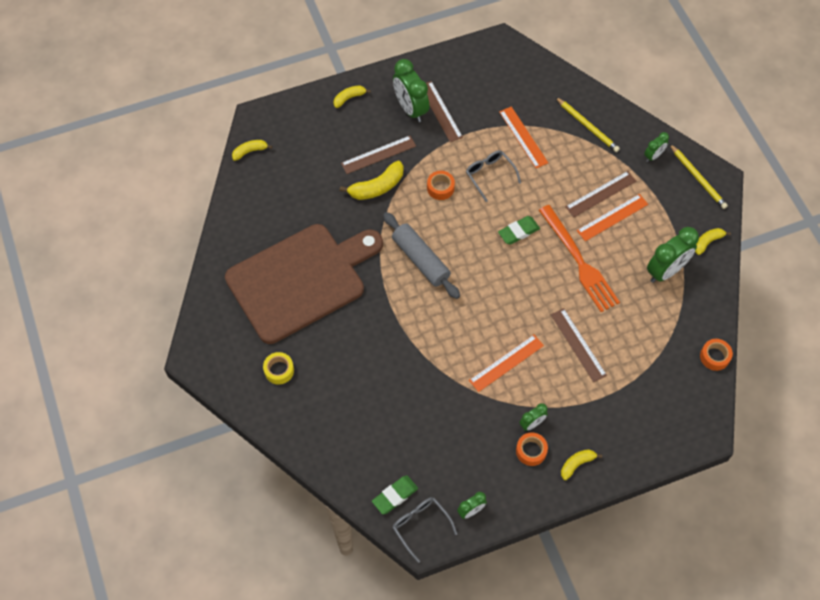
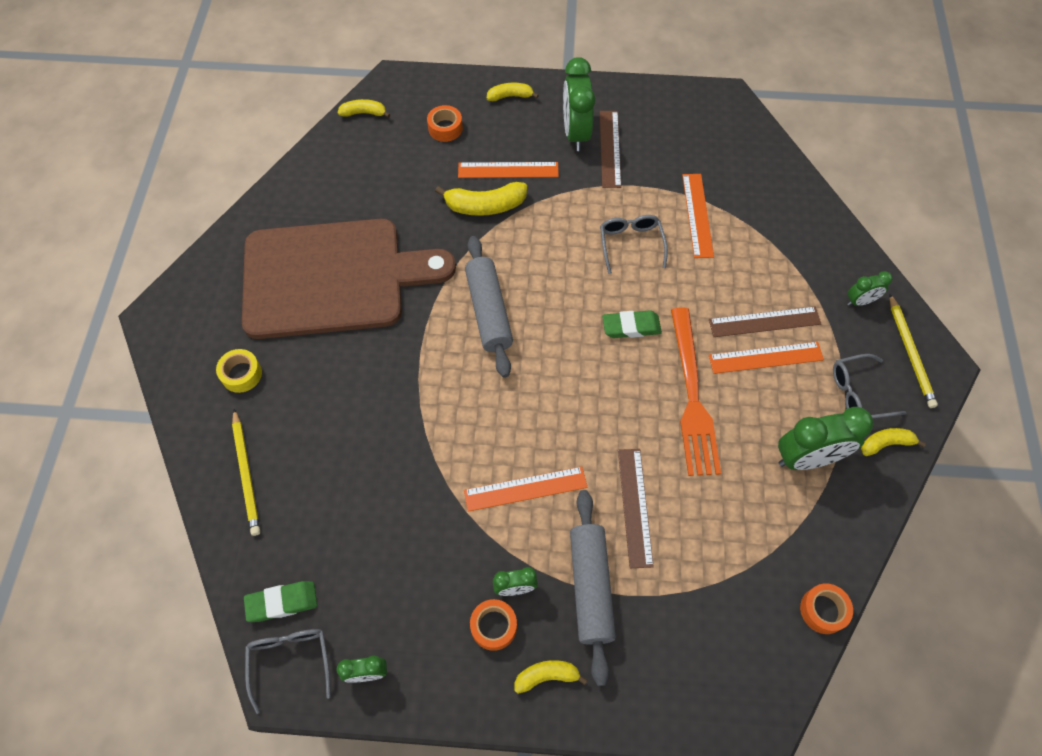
camera: 25 degrees right, 0 degrees up
brown ruler [341,136,416,174] -> orange ruler [458,162,559,178]
orange tape [427,171,455,200] -> orange tape moved to [427,105,463,142]
yellow pencil [555,97,620,152] -> yellow pencil moved to [232,409,260,536]
none -> grey rolling pin [570,490,616,686]
none -> grey glasses [833,354,906,418]

